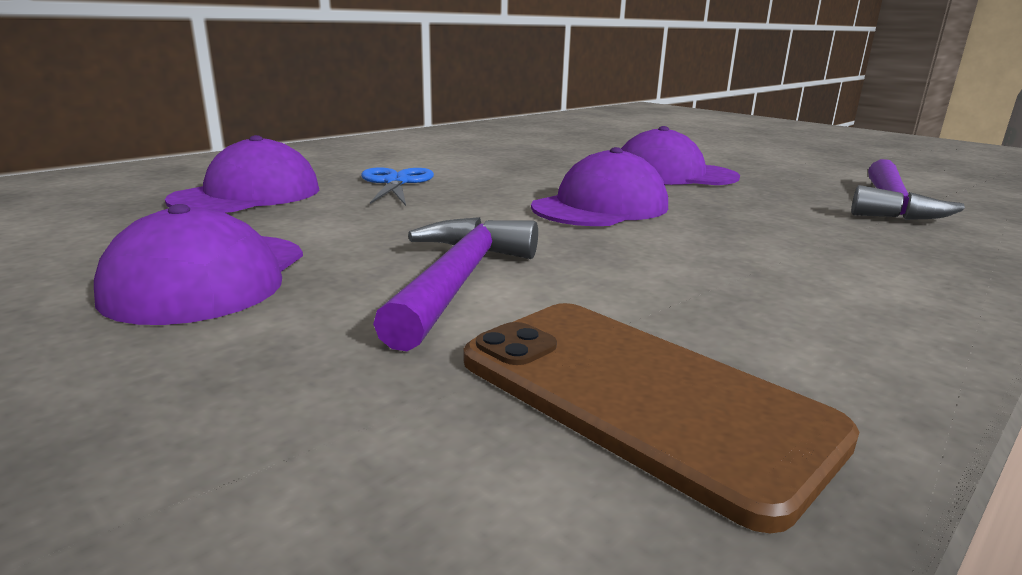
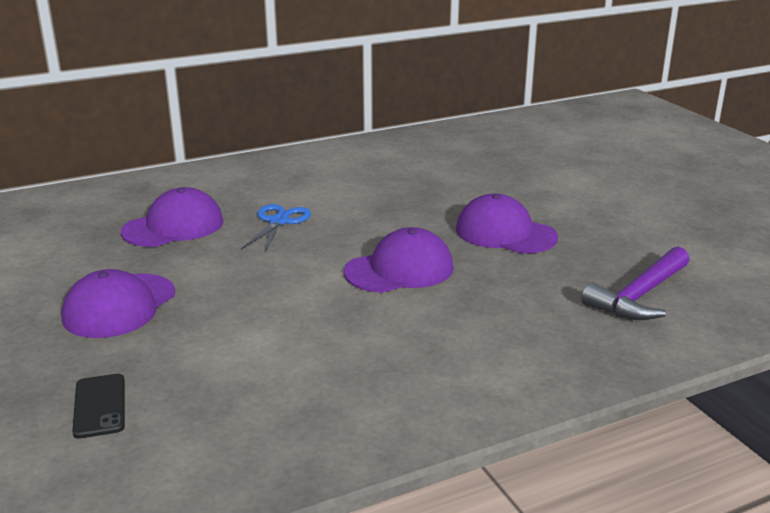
camera: 20 degrees right, 5 degrees up
purple hammer [373,217,538,351] -> none
brown phone [464,303,860,533] -> none
none -> black phone [72,374,125,439]

